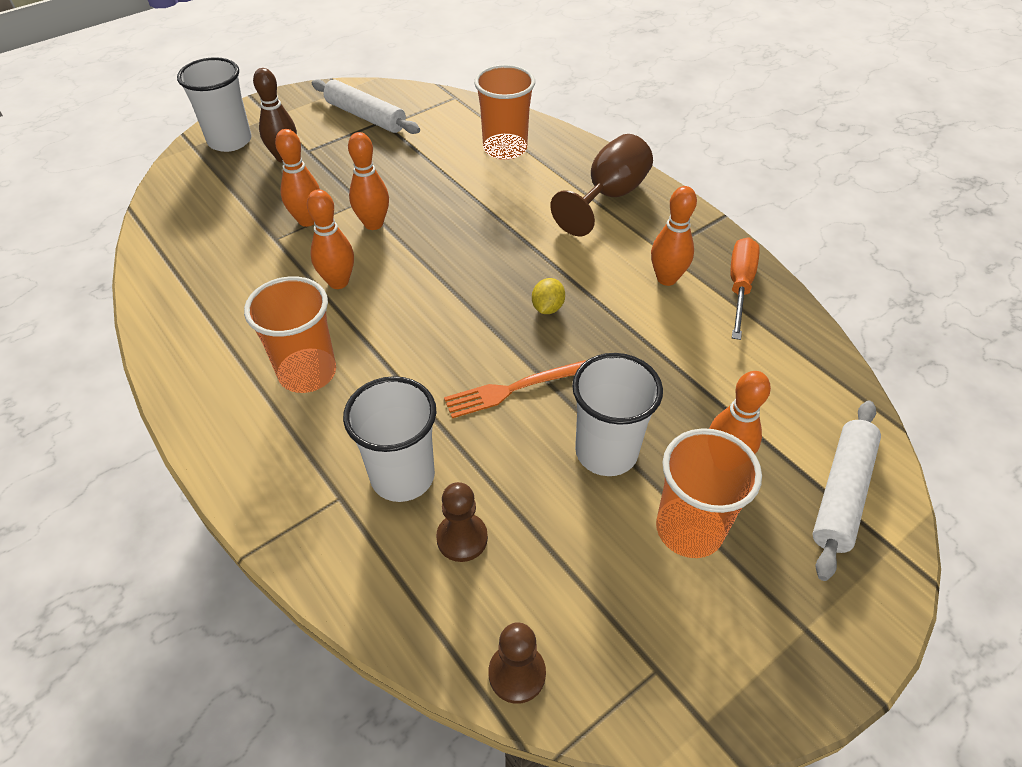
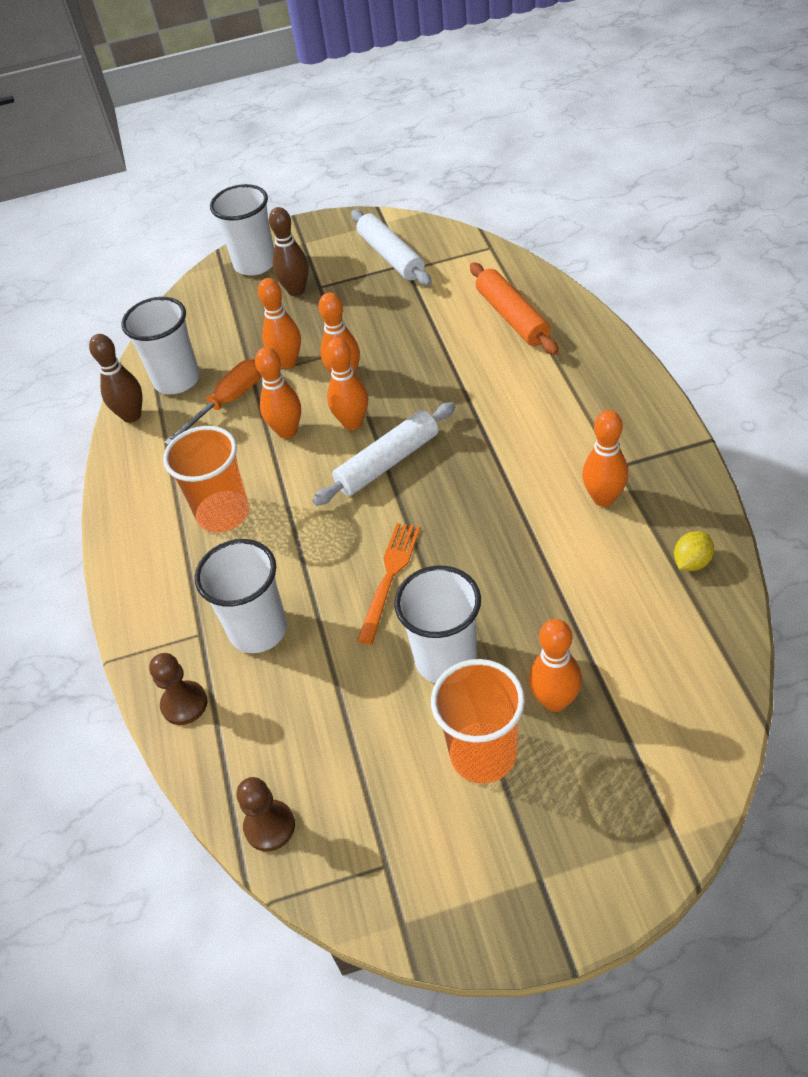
camera: 30 degrees right, 0 degrees up
brown pawn [436,482,488,562] -> brown pawn moved to [149,653,207,725]
orange fork [444,360,586,418] -> orange fork turned 105 degrees clockwise [357,523,421,645]
orange cup [474,65,535,160] -> orange rolling pin [470,262,559,355]
yellow lemon [532,278,565,314] -> yellow lemon moved to [674,531,714,571]
brown goblet [550,134,653,236] -> none
orange screwdriver [730,237,760,340] -> orange screwdriver moved to [164,359,261,445]
white rolling pin [812,401,881,581] -> white rolling pin moved to [312,402,455,506]
none -> brown bowling pin [89,334,143,423]
none -> white cup [121,297,200,394]
none -> orange bowling pin [326,338,368,430]

